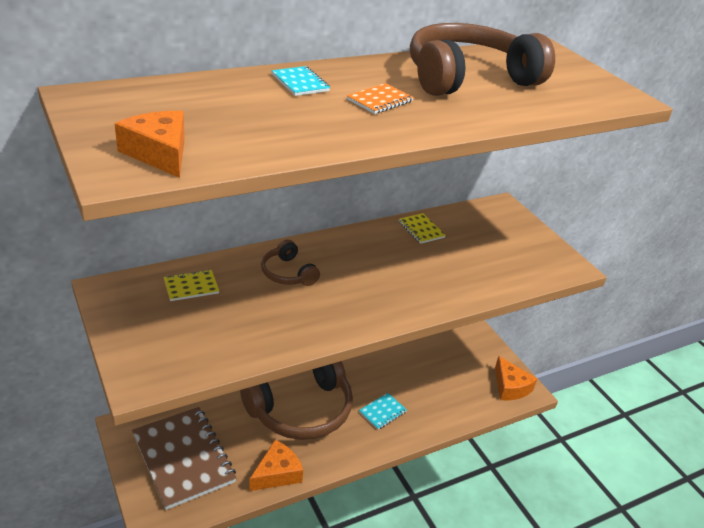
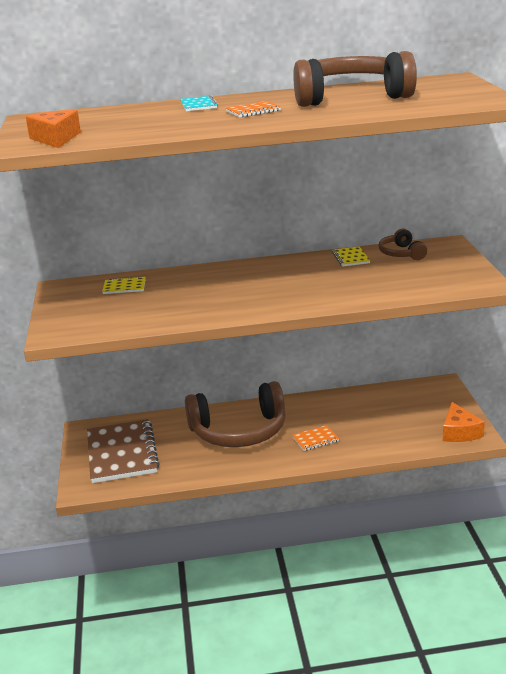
camera: 25 degrees right, 10 degrees down
orange cheese [249,440,303,491] -> none
brown headphones [261,240,320,286] -> brown headphones moved to [378,229,427,260]
turquoise notebook [359,393,407,430] -> orange notebook [292,425,339,451]

